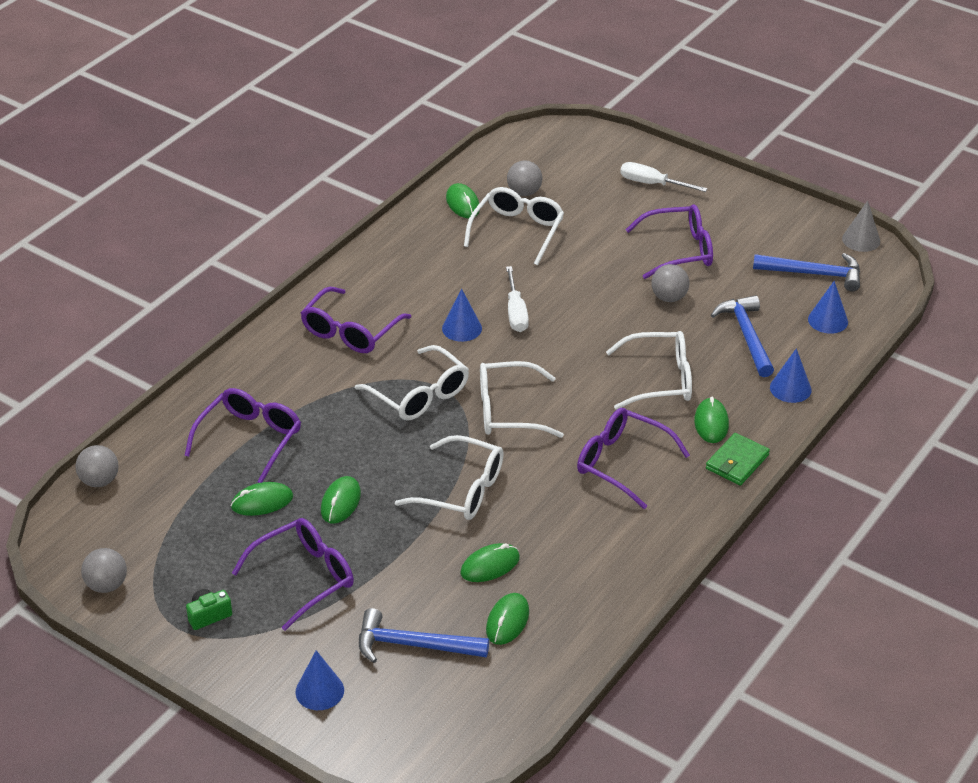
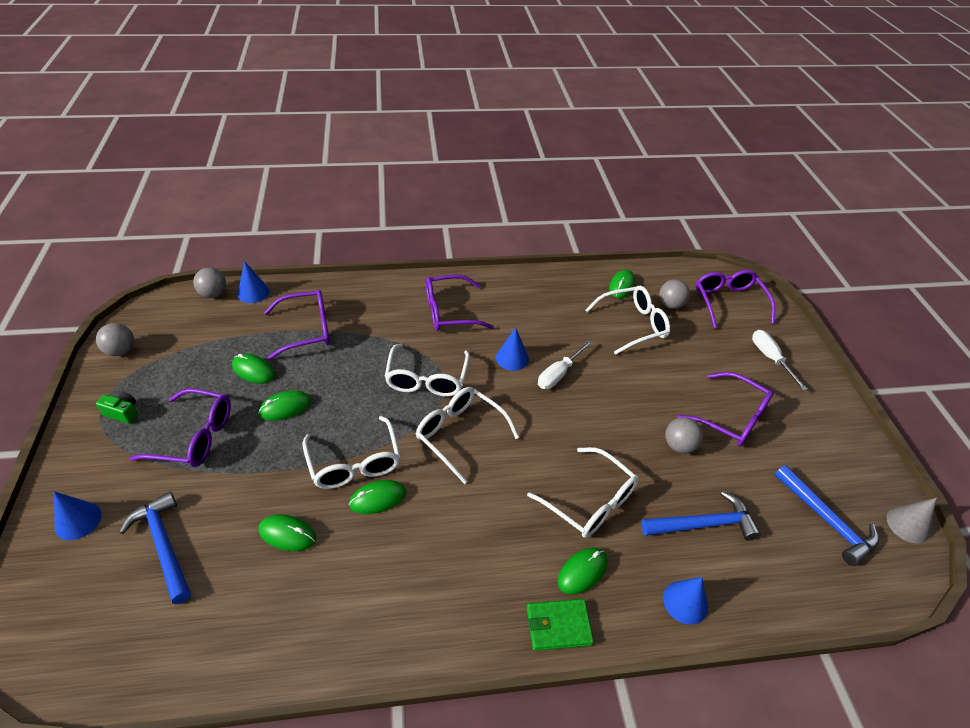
camera: 45 degrees right, 5 degrees up
green mouse [486,593,529,645] -> green mouse moved to [349,480,406,514]
purple glasses [577,408,690,509] -> purple glasses moved to [696,270,775,328]
blue hammer [711,295,774,377] -> blue hammer turned 45 degrees clockwise [641,491,761,541]
blue cone [808,281,848,334] -> blue cone moved to [238,261,270,303]

